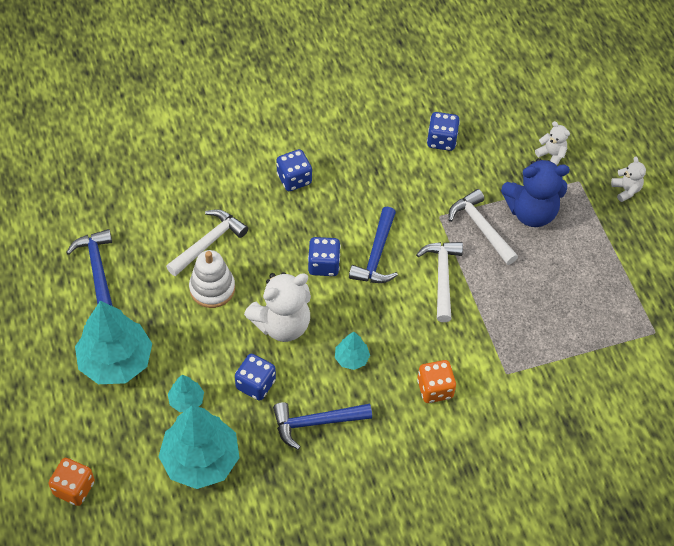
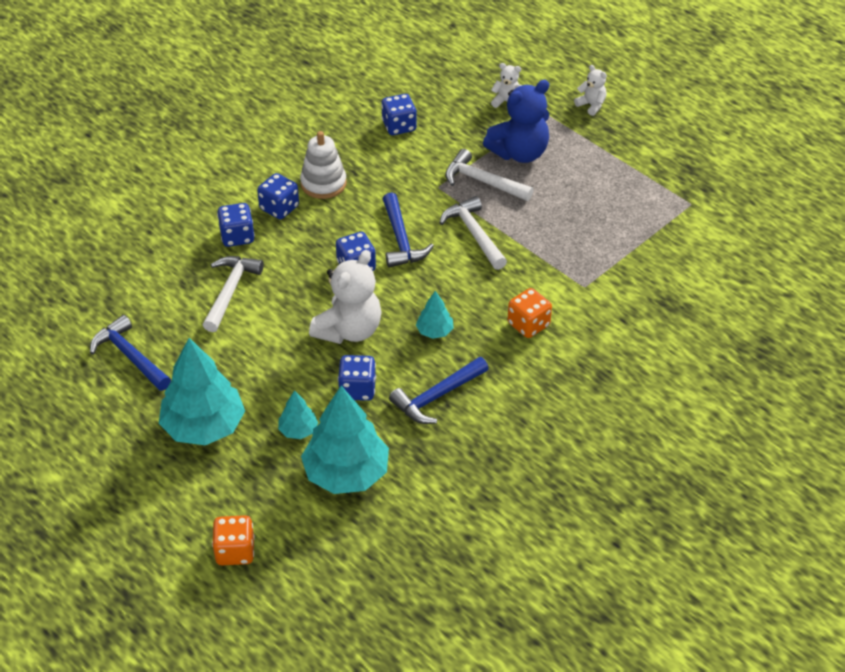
camera: 25 degrees left, 10 degrees down
white stacking toy [189,250,235,308] -> white stacking toy moved to [300,131,347,199]
none -> blue dice [217,203,255,247]

